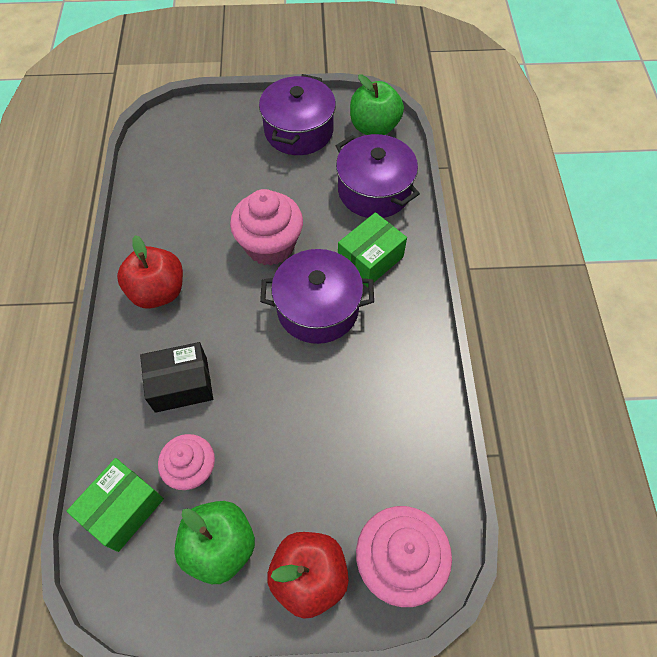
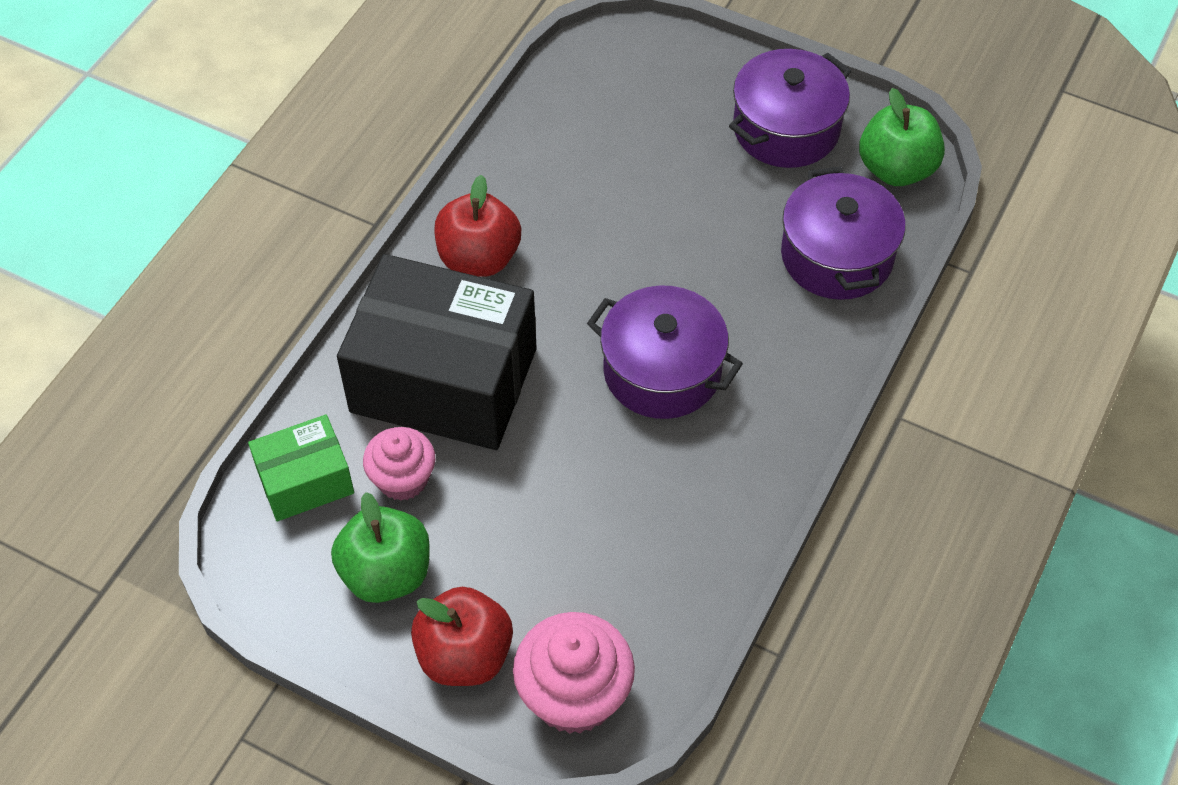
camera: 30 degrees right, 5 degrees down
black box [140,342,213,413] -> black box [337,254,537,450], size x1.98
pink cupcake [230,189,303,266] -> none
green box [338,212,407,287] -> none

